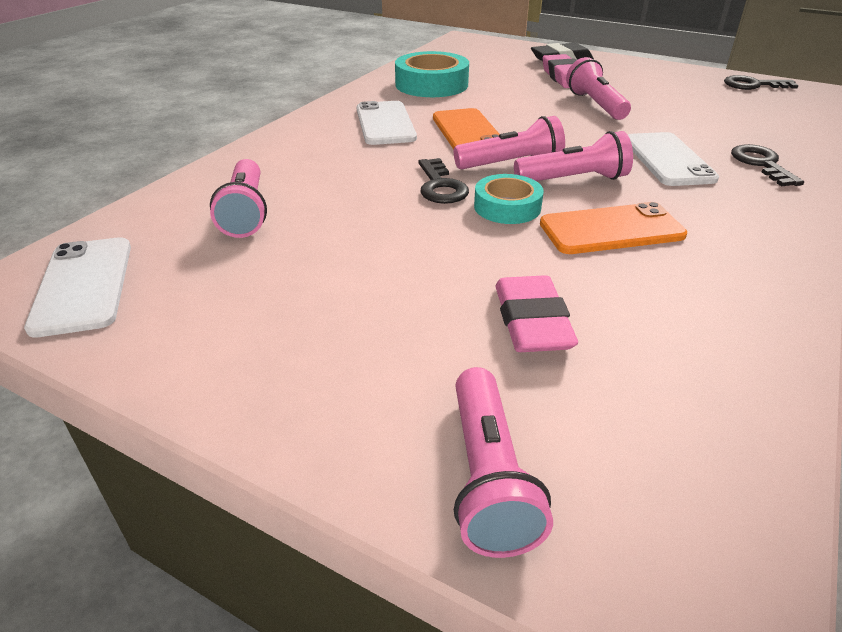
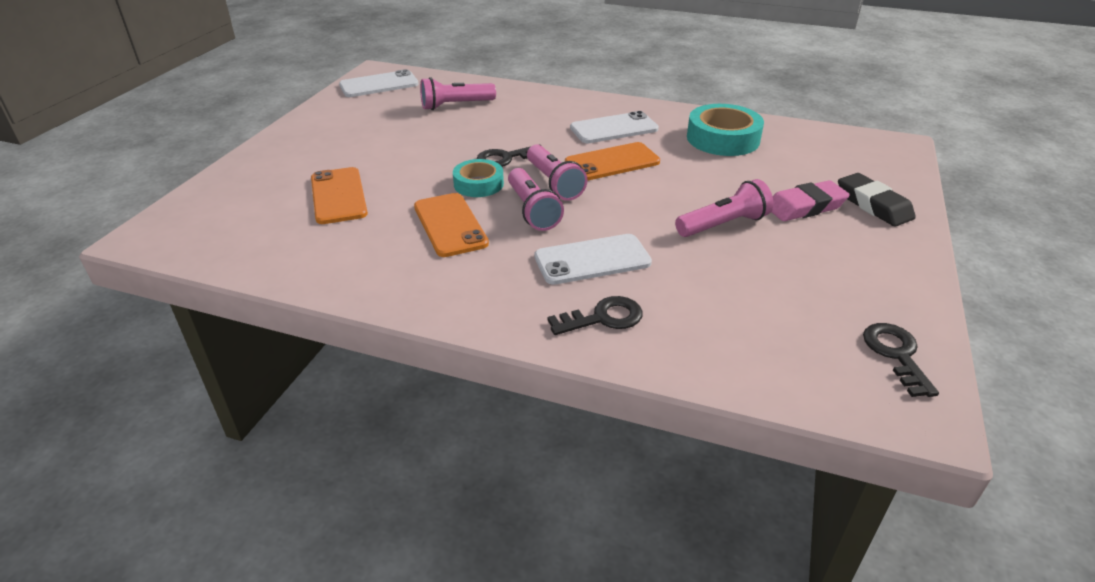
camera: 80 degrees right, 0 degrees up
pink flashlight [454,367,553,558] -> none
pink eraser [495,275,578,352] -> orange phone [311,167,368,224]

